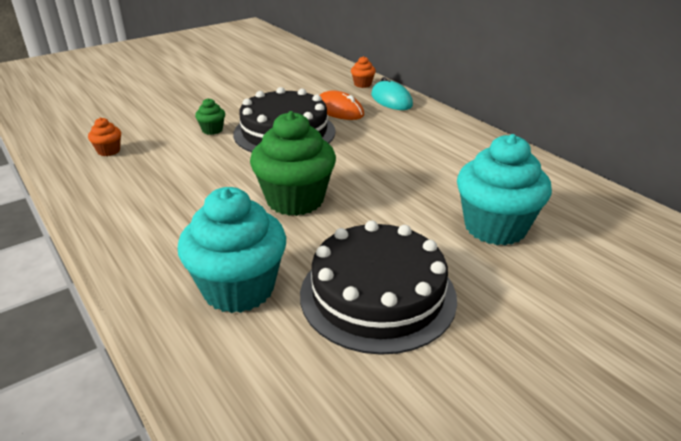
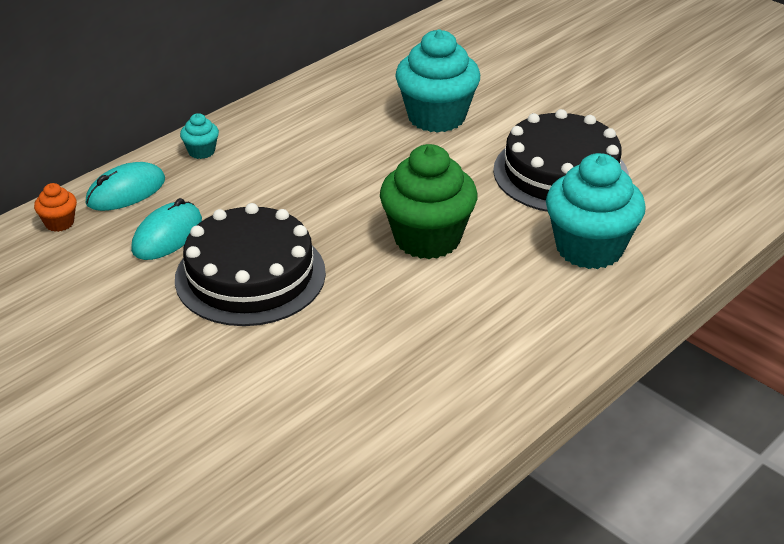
camera: 100 degrees left, 5 degrees up
orange cupcake [88,117,121,156] -> none
green cupcake [195,98,225,135] -> none
orange mouse [320,90,364,120] -> turquoise mouse [131,198,202,260]
none -> turquoise cupcake [180,113,219,159]

